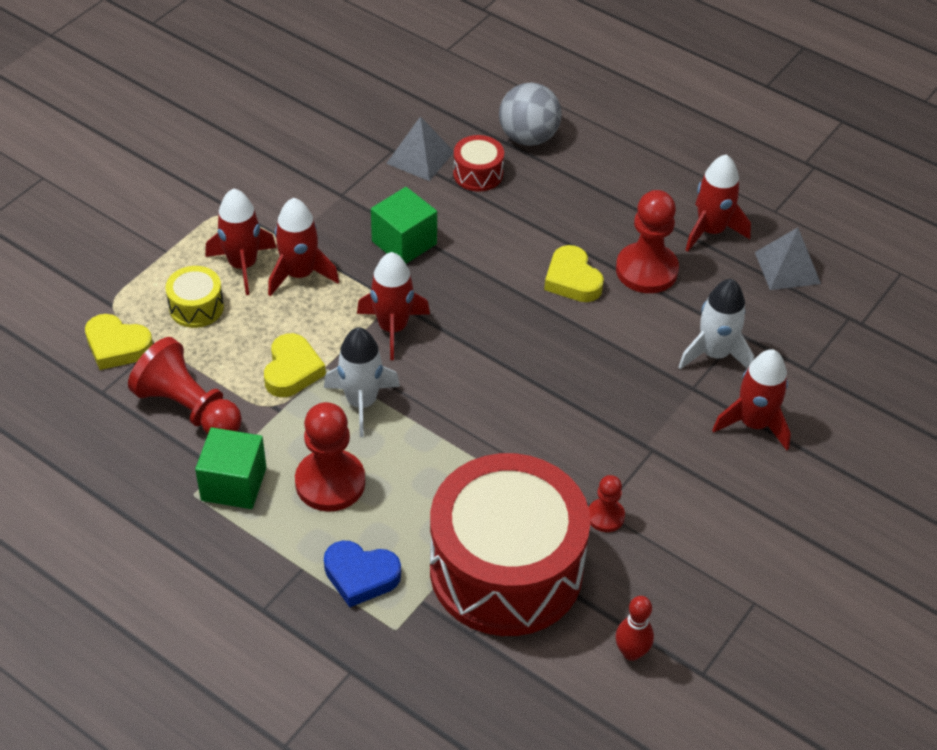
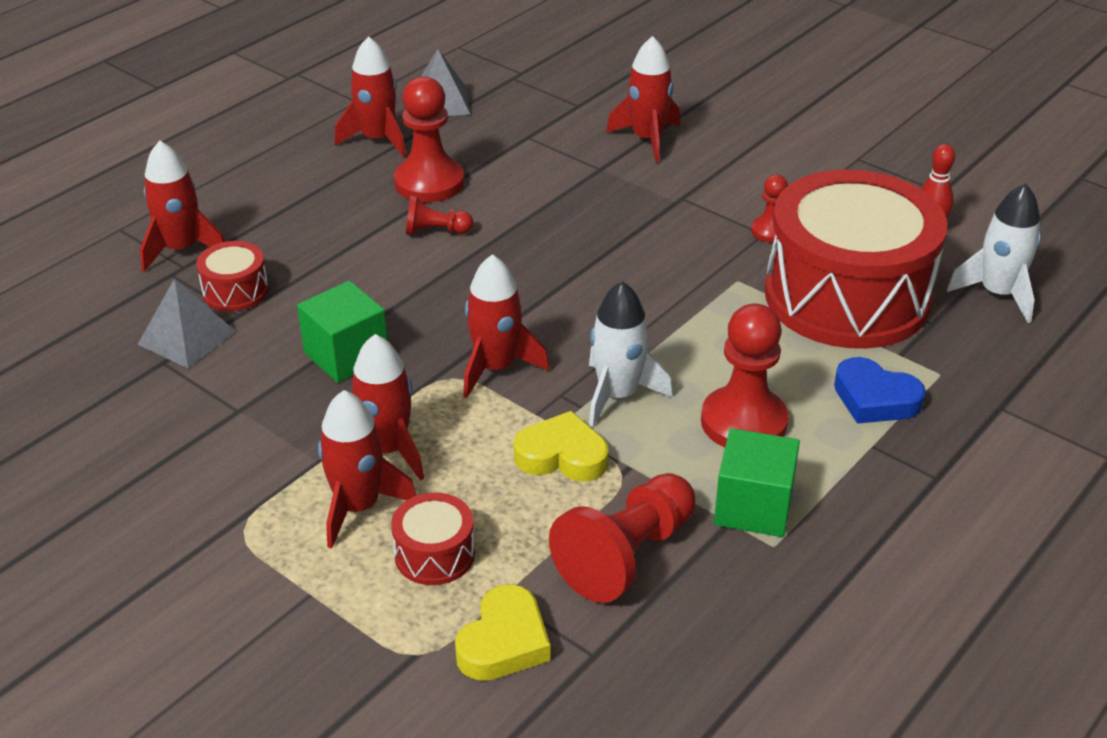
camera: 85 degrees left, 10 degrees down
yellow drum [165,266,224,328] -> red drum [391,493,475,585]
blue heart [324,541,401,607] -> blue heart turned 105 degrees clockwise [834,357,926,424]
grey ball [499,83,562,146] -> red rocket [140,141,225,272]
yellow heart [544,245,604,302] -> red pawn [406,195,473,235]
white rocket [678,279,754,369] -> white rocket moved to [947,183,1041,323]

